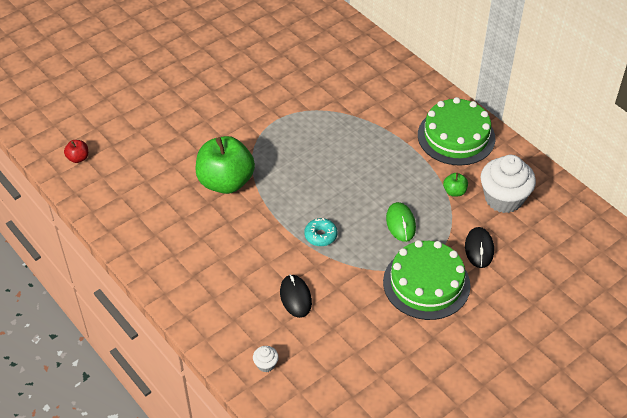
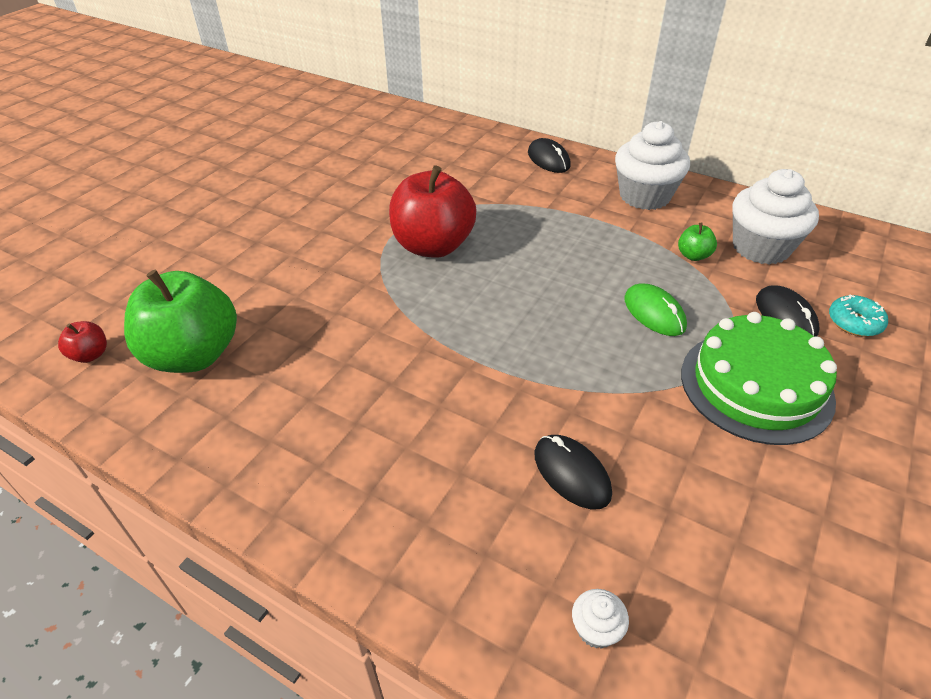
camera: 20 degrees left, 5 degrees down
green apple [196,136,255,194] -> green apple moved to [124,270,237,373]
turquoise donut [304,218,338,246] -> turquoise donut moved to [829,294,888,337]
green cake [418,97,495,166] -> white cupcake [615,121,690,210]
none -> red apple [389,165,477,258]
none -> black mouse [528,138,571,173]

